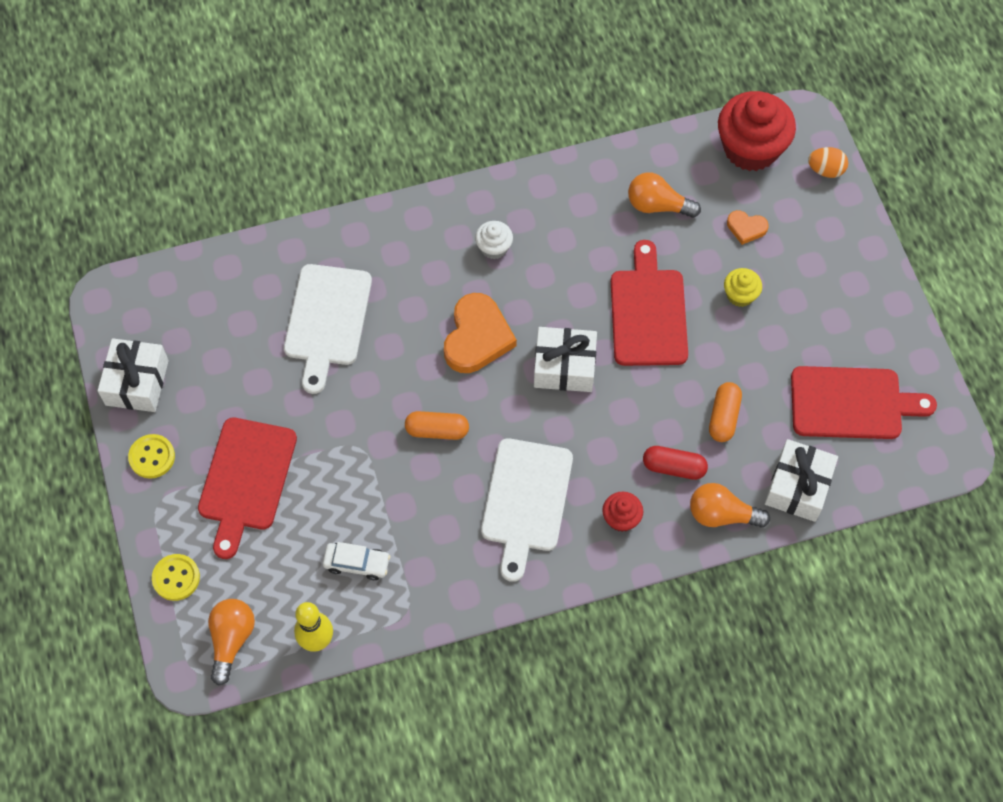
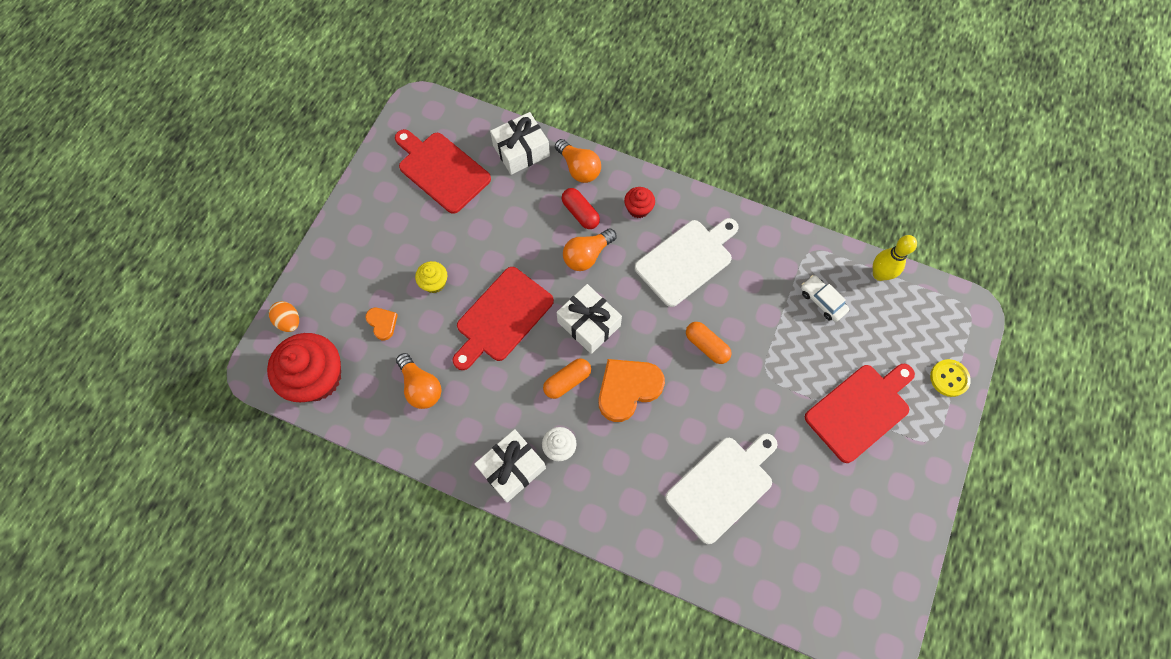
camera: 140 degrees left, 5 degrees up
white gift [97,338,169,412] -> white gift moved to [474,429,546,503]
yellow button [128,434,175,479] -> none
orange light bulb [208,599,255,686] -> orange light bulb moved to [563,228,617,271]
orange capsule [709,382,742,442] -> orange capsule moved to [543,358,591,399]

